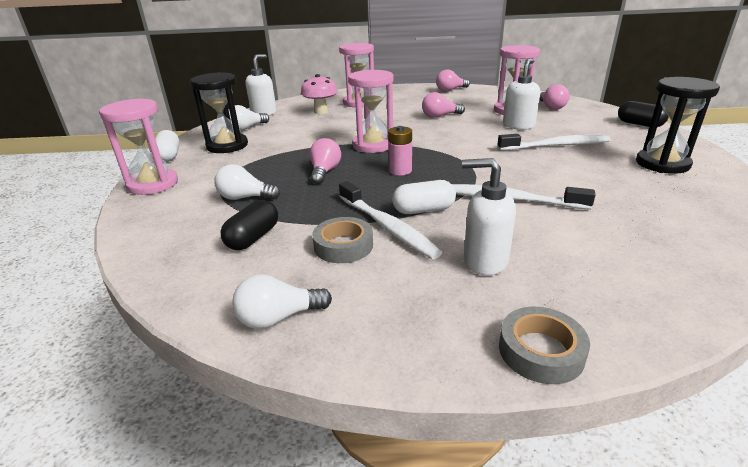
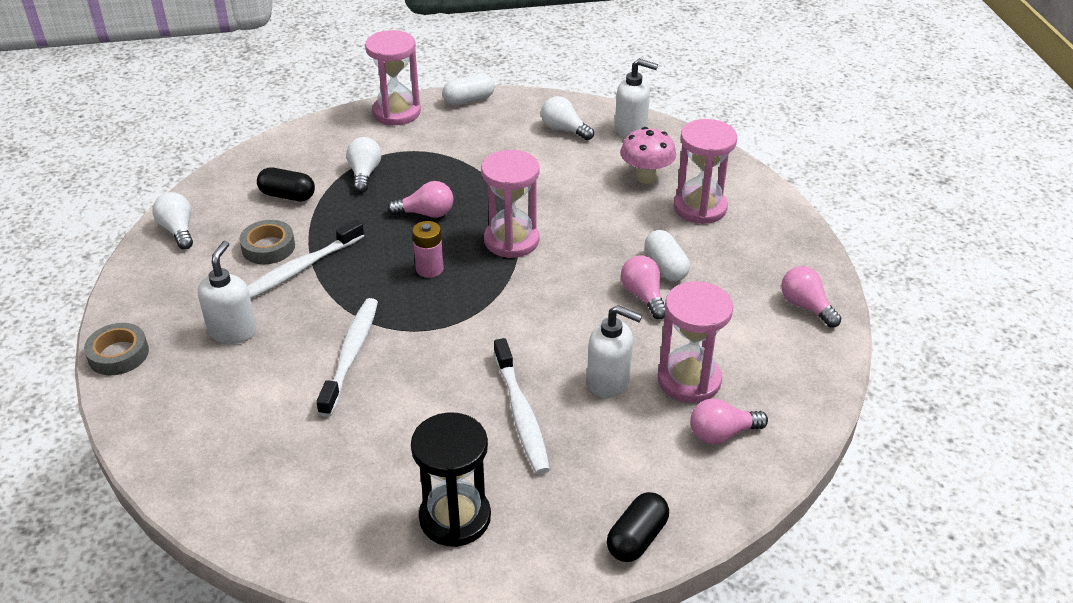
camera: 80 degrees right, 10 degrees up
black hourglass [190,72,248,153] -> none
white capsule [392,180,456,214] -> white capsule moved to [644,230,690,281]

